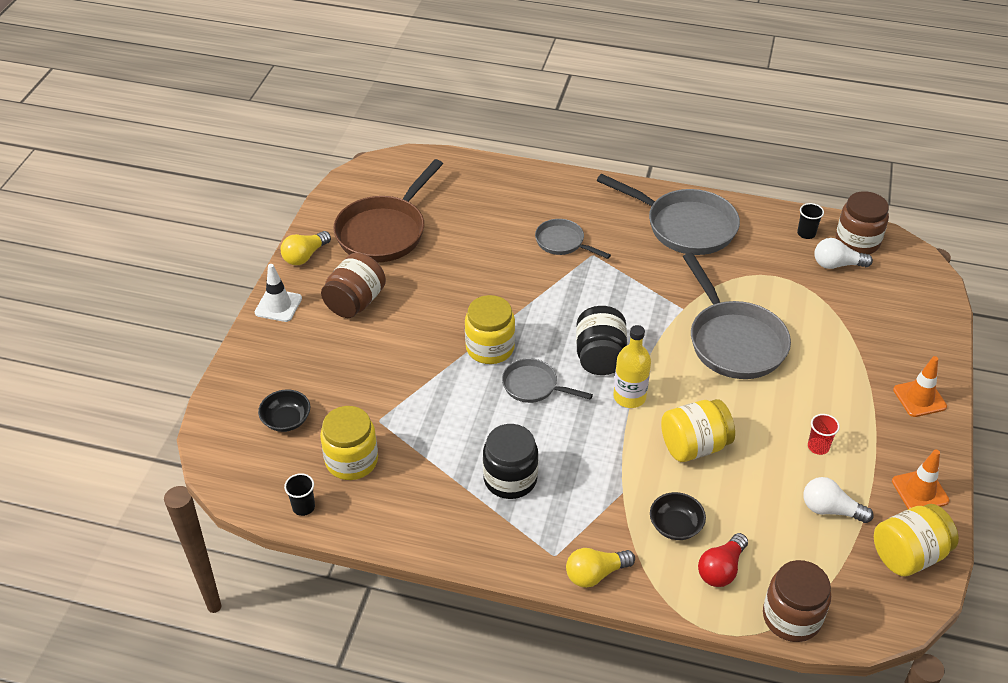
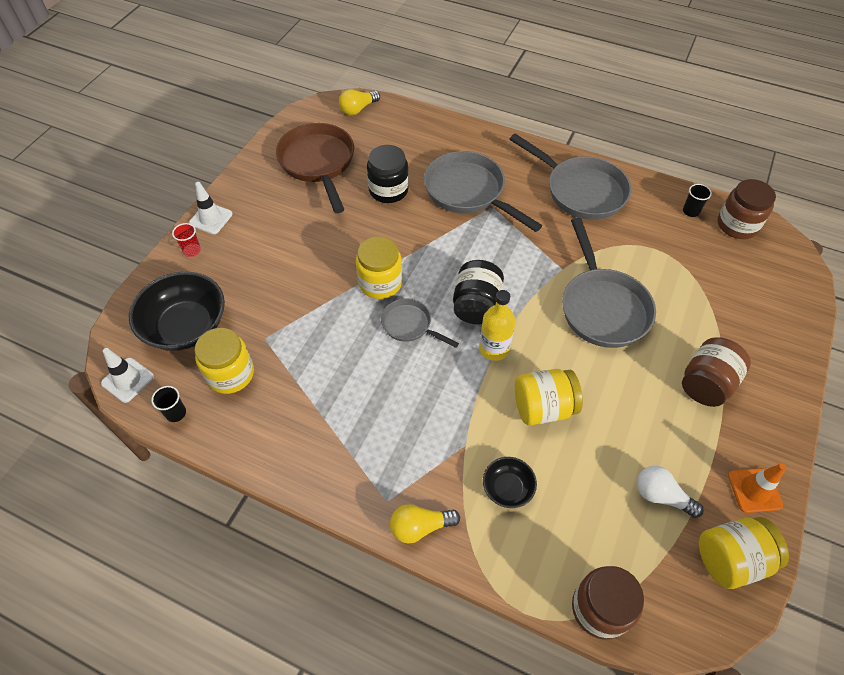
camera: 10 degrees right, 10 degrees up
black bowl [258,389,310,432] -> black bowl [129,272,225,351], size x1.99
yellow light bulb [281,231,331,265] -> yellow light bulb moved to [339,89,380,115]
brown jar [321,253,386,318] -> brown jar moved to [682,337,751,407]
brown pan [334,159,443,262] -> brown pan turned 120 degrees clockwise [276,123,354,213]
black jar [483,424,538,499] -> black jar moved to [367,145,409,203]
grey pan [535,219,611,259] -> grey pan [424,151,542,232], size x1.85
red light bulb [698,533,748,587] -> none
red cup [808,414,840,455] -> red cup moved to [172,223,201,257]
white light bulb [815,238,873,269] -> none
orange traffic cone [893,356,947,417] -> none
none -> white traffic cone [101,348,154,403]

